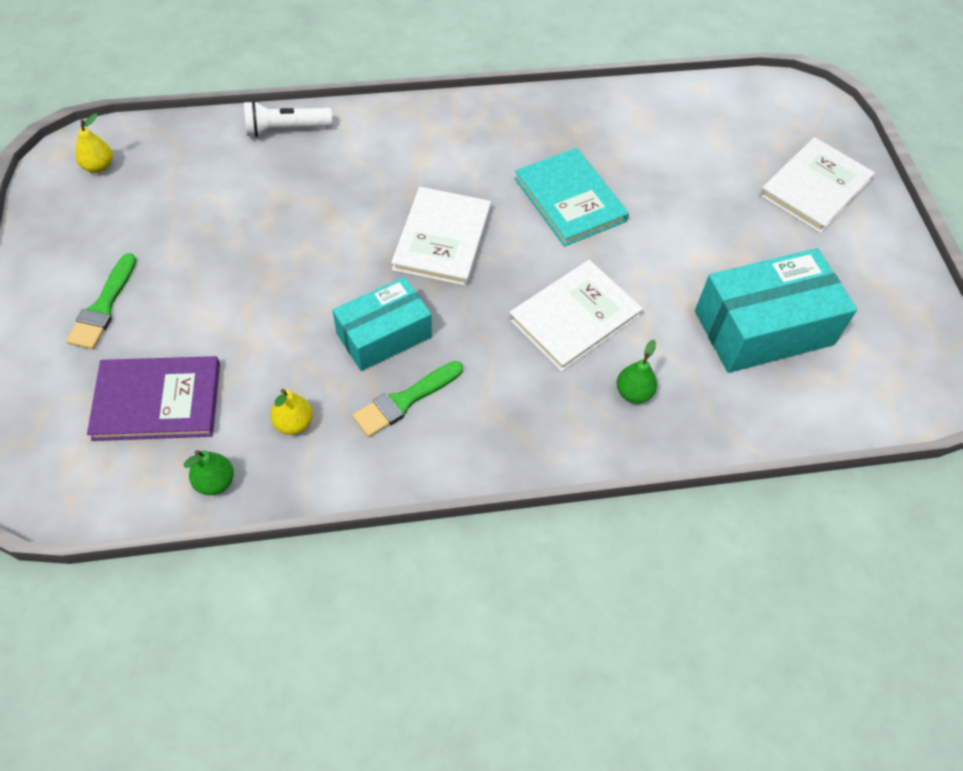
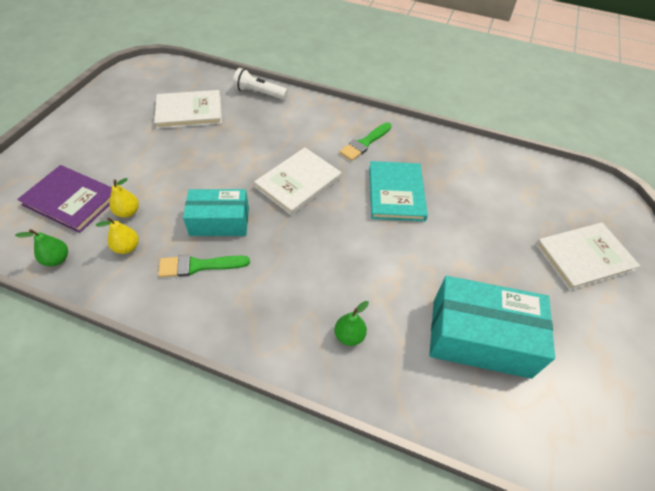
camera: 30 degrees right, 5 degrees down
green brush [66,253,136,349] -> green brush moved to [339,122,391,161]
yellow pear [75,113,113,173] -> yellow pear moved to [109,178,139,218]
white book [509,260,643,372] -> white book moved to [154,90,222,129]

